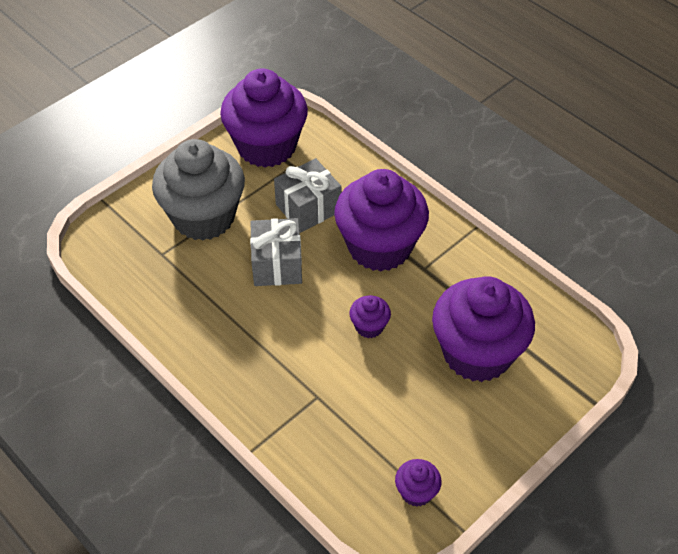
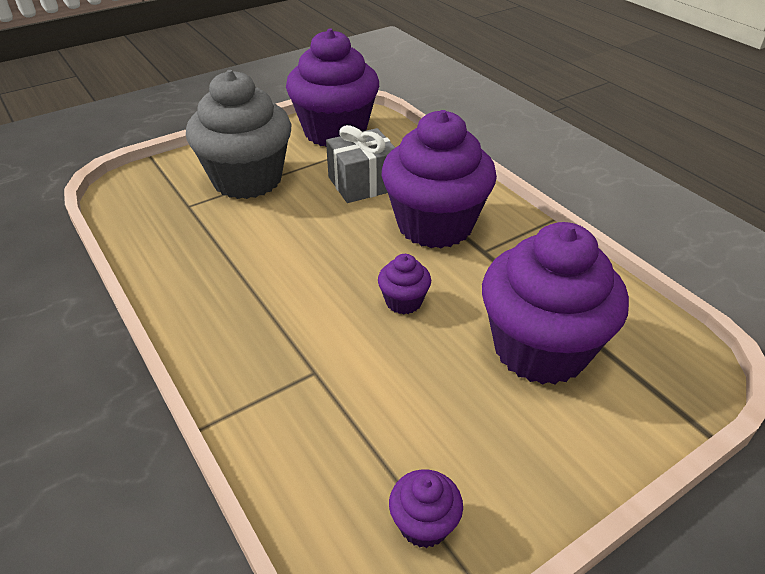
camera: 10 degrees right, 10 degrees down
grey gift [250,218,302,286] -> none

